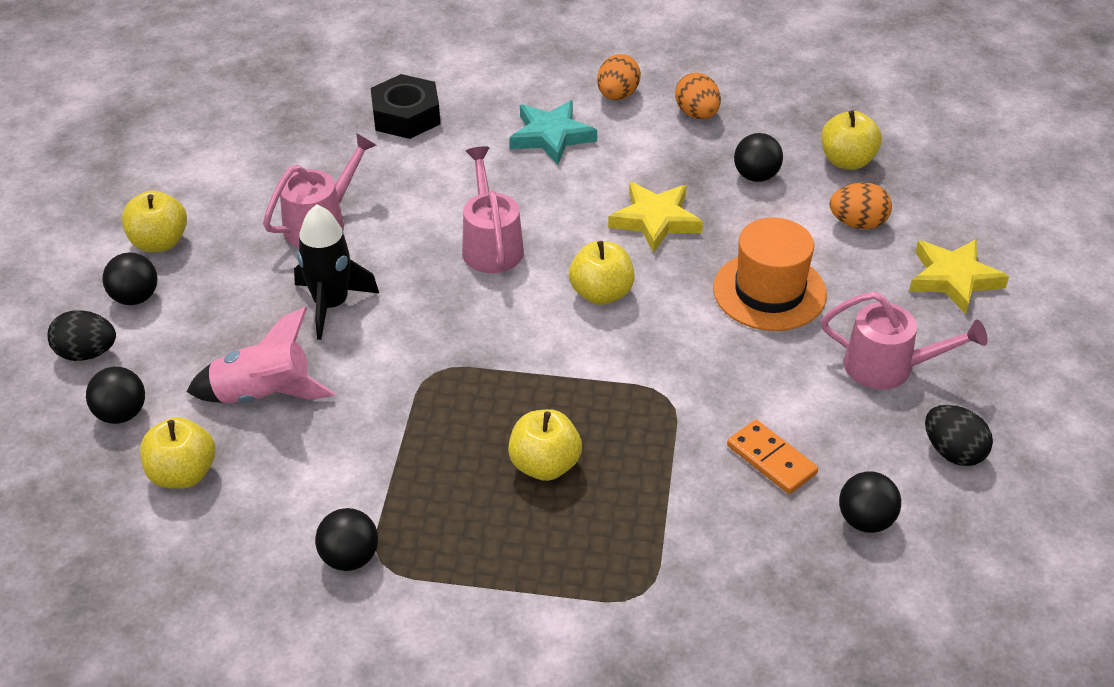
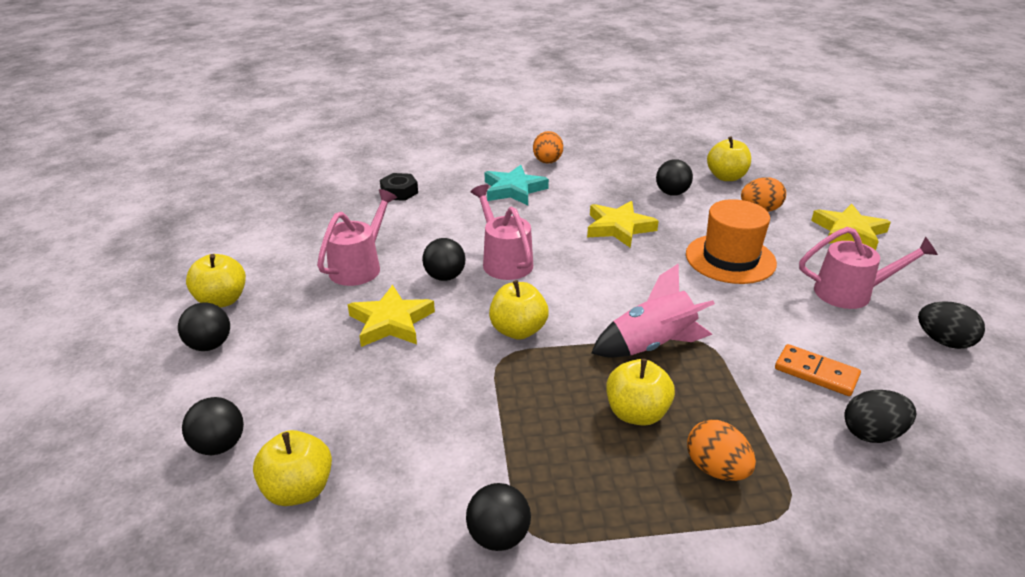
camera: 15 degrees left, 10 degrees down
black egg [47,310,116,361] -> black egg moved to [845,390,916,443]
pink rocket [187,307,335,403] -> pink rocket moved to [591,263,715,357]
black rocket [294,204,379,340] -> yellow star [348,285,435,347]
black nut [371,74,440,139] -> black nut [380,173,418,201], size x0.66
yellow apple [569,241,635,305] -> yellow apple moved to [489,280,549,340]
orange egg [675,73,721,119] -> orange egg moved to [687,420,756,481]
black ball [839,471,901,533] -> black ball moved to [422,238,465,281]

